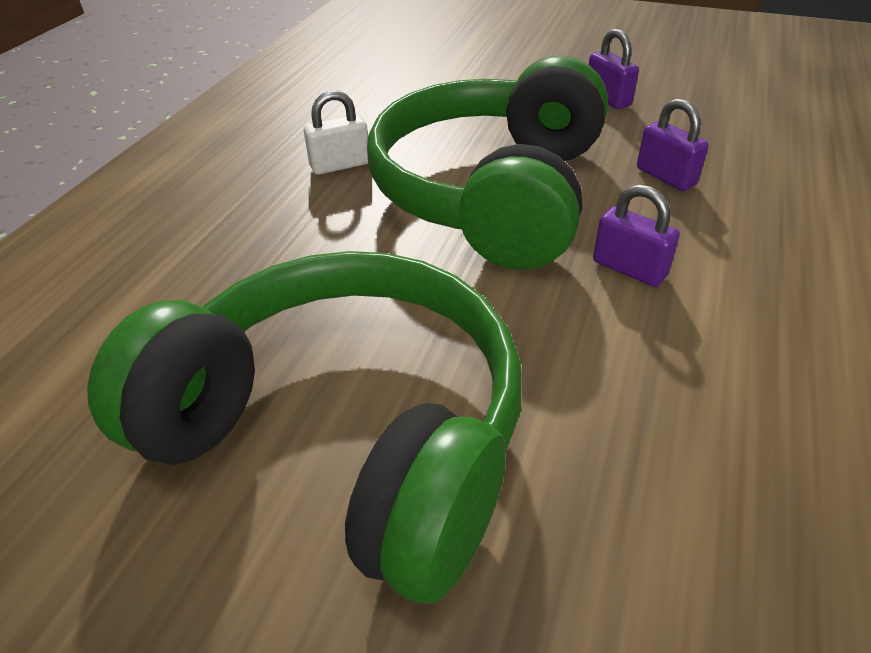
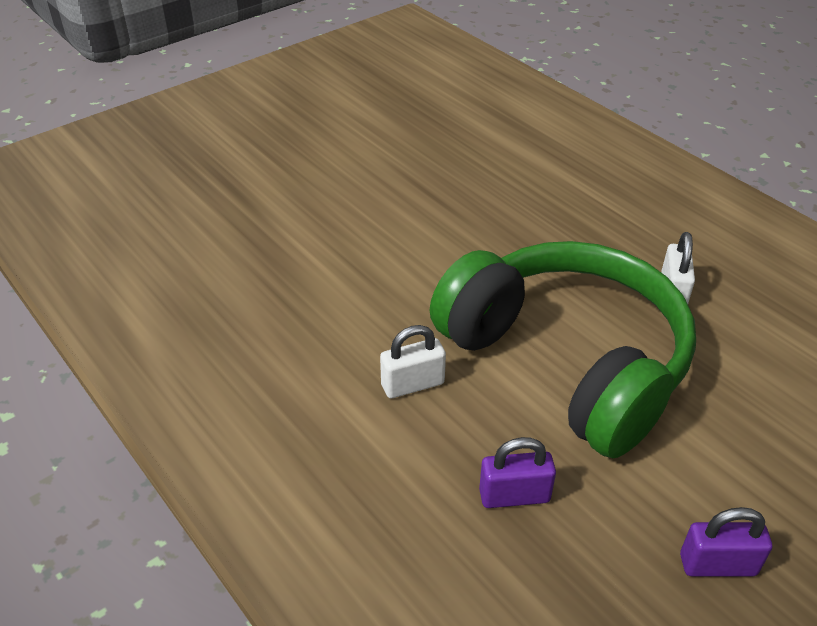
camera: 120 degrees right, 0 degrees up
green headphones [87,251,522,604] -> none
purple padlock [593,184,680,287] -> white padlock [380,325,446,398]

